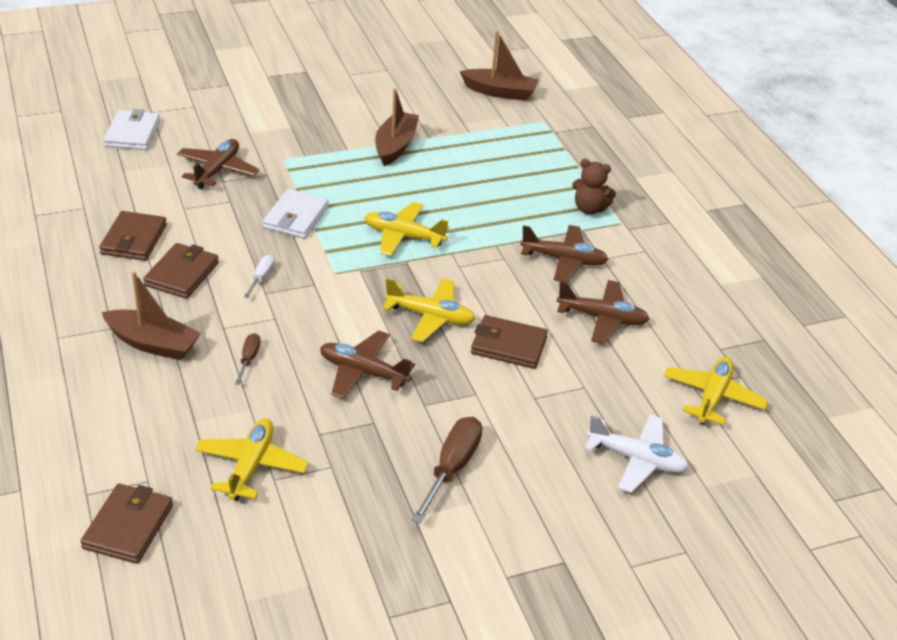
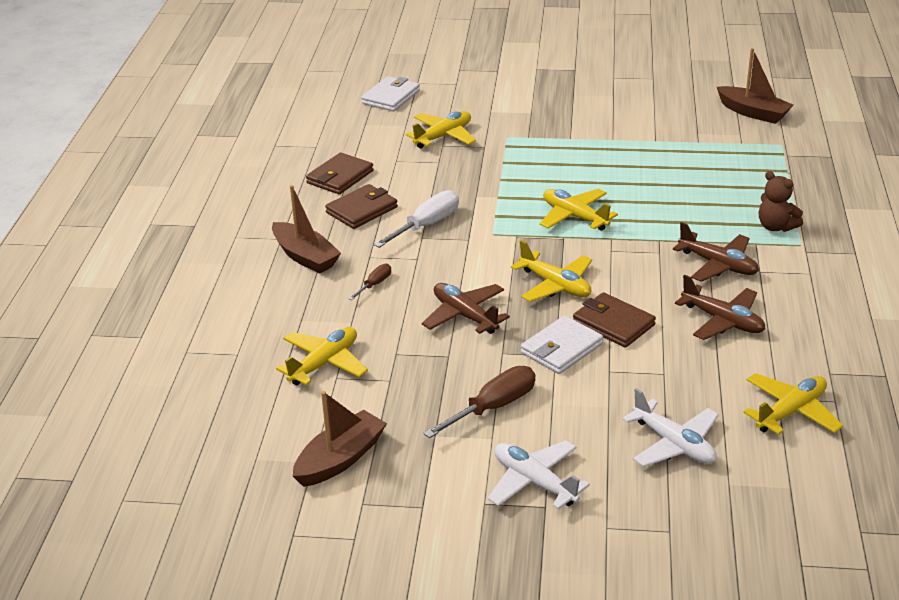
camera: 30 degrees right, 5 degrees down
brown wallet [80,484,173,564] -> none
brown plane [177,139,260,189] -> yellow plane [405,111,476,149]
white screwdriver [244,255,275,298] -> white screwdriver [374,190,459,248], size x1.87
white wallet [263,189,329,239] -> white wallet moved to [521,315,603,374]
brown boat [375,88,419,166] -> brown boat moved to [293,391,387,487]
none -> white plane [488,440,590,510]

